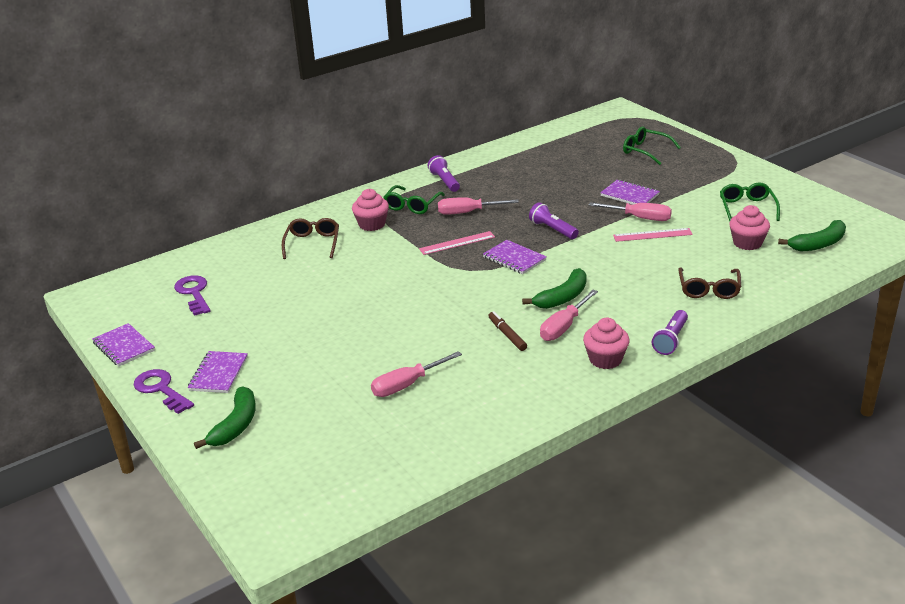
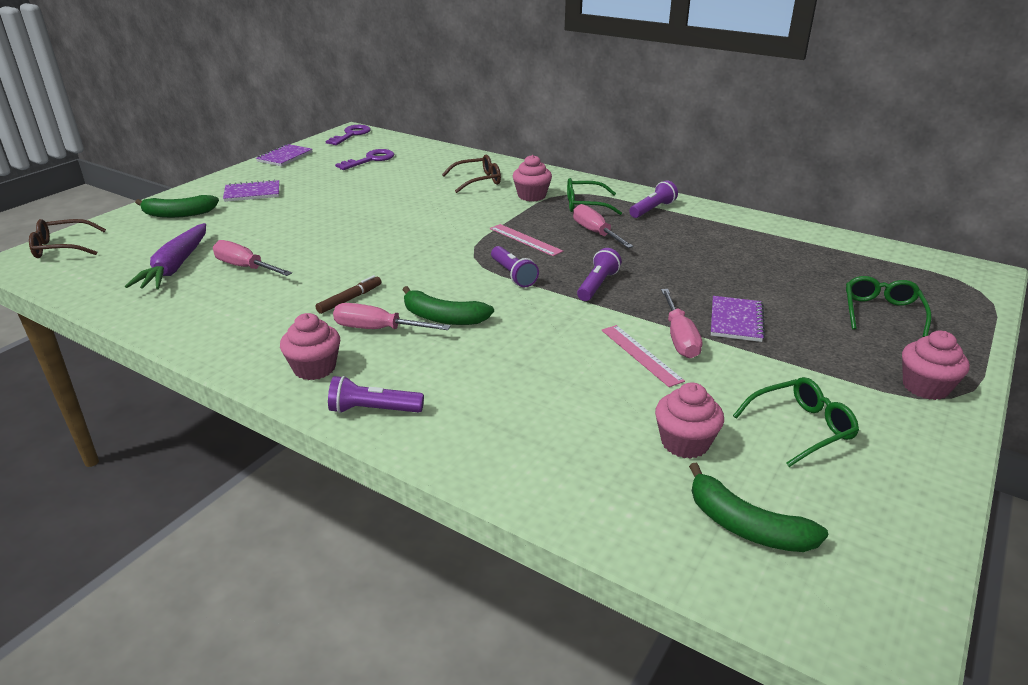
camera: 65 degrees right, 0 degrees up
purple key [134,369,194,414] -> purple key moved to [326,125,371,145]
purple notebook [483,240,547,274] -> purple flashlight [491,246,539,287]
brown glasses [678,267,741,299] -> brown glasses moved to [29,219,106,258]
none -> purple carrot [125,223,206,289]
none -> pink cupcake [902,331,970,400]

